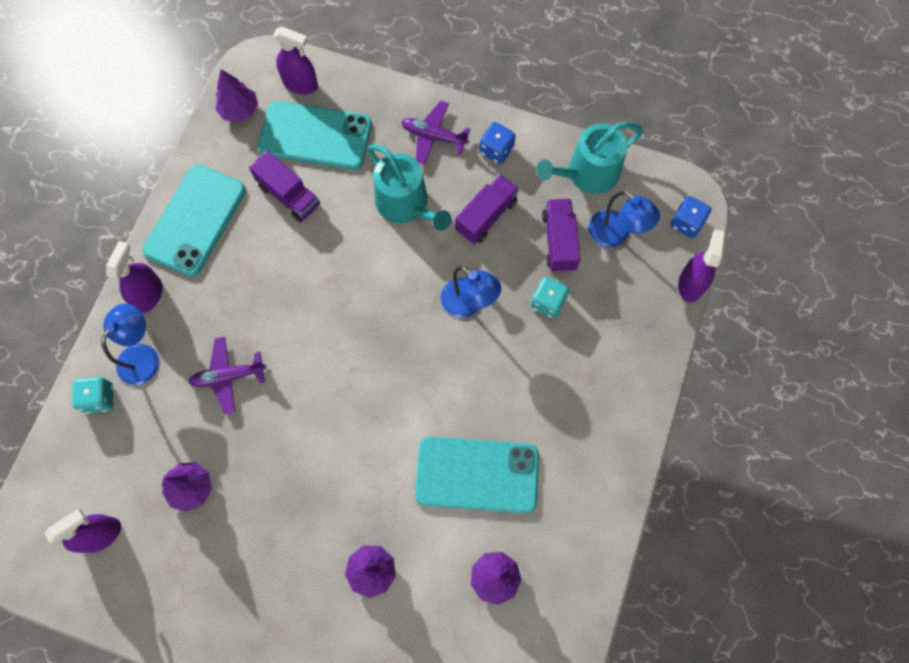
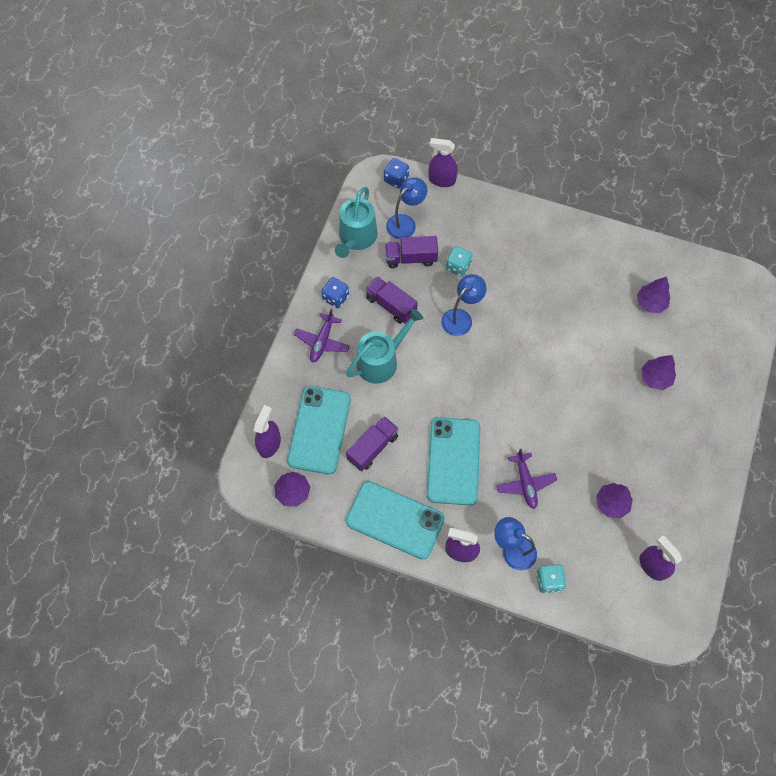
camera: 90 degrees left, 5 degrees down
turquoise phone [415,437,539,514] -> turquoise phone moved to [427,417,480,506]
turquoise watering can [536,122,643,194] -> turquoise watering can turned 45 degrees clockwise [335,187,377,258]

